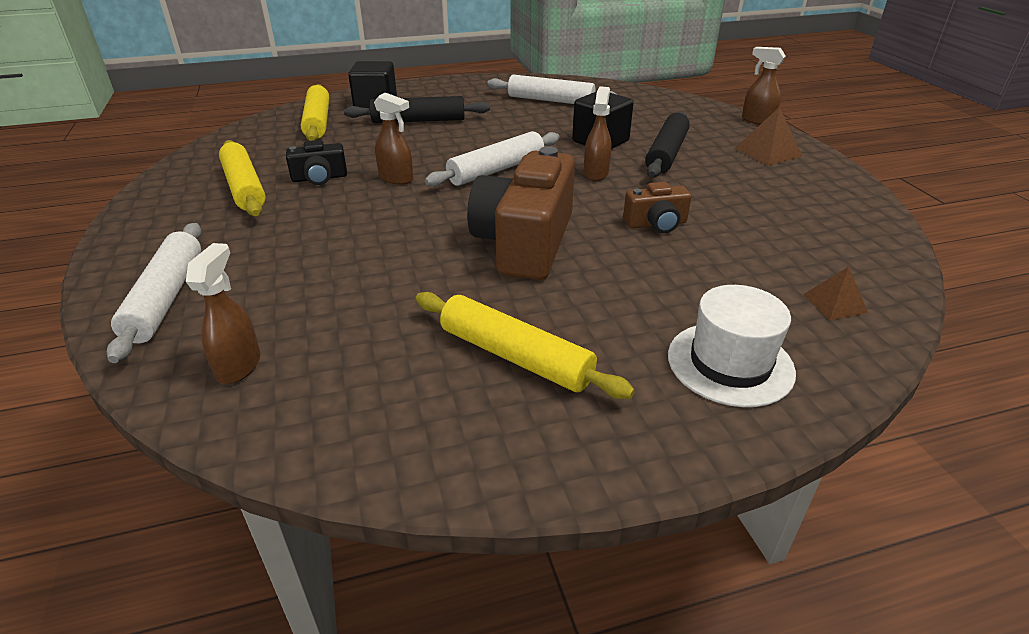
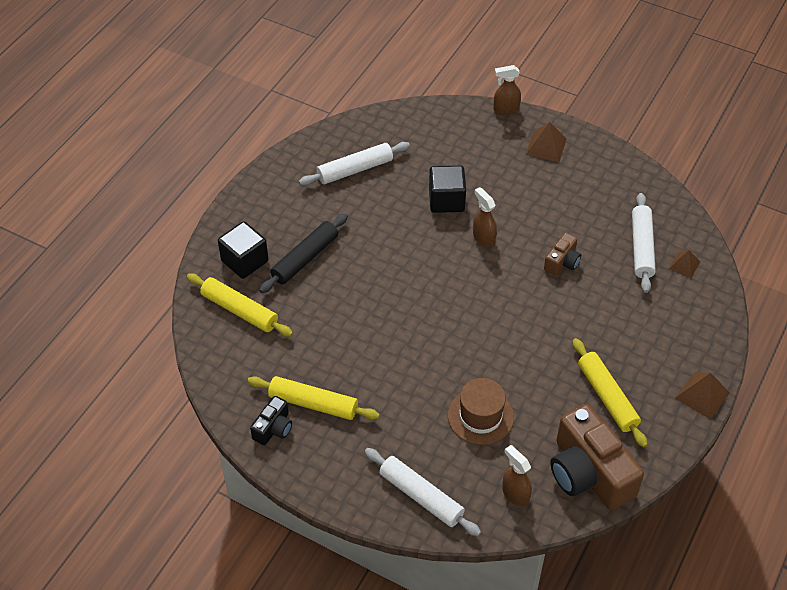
camera: 45 degrees left, 15 degrees up
black camera [286,140,347,185] -> black camera moved to [250,396,292,445]
brown spray bottle [374,92,413,185] -> none
yellow rolling pin [416,292,635,399] -> yellow rolling pin turned 75 degrees clockwise [572,338,648,448]
white rolling pin [425,131,560,186] -> white rolling pin moved to [632,193,656,293]
brown camera [467,146,575,280] -> brown camera moved to [550,404,644,510]
black rolling pin [645,111,690,178] -> none
white hat [668,285,796,407] -> none
none -> brown hat [448,378,514,445]
none -> brown pyramid [675,372,730,419]

